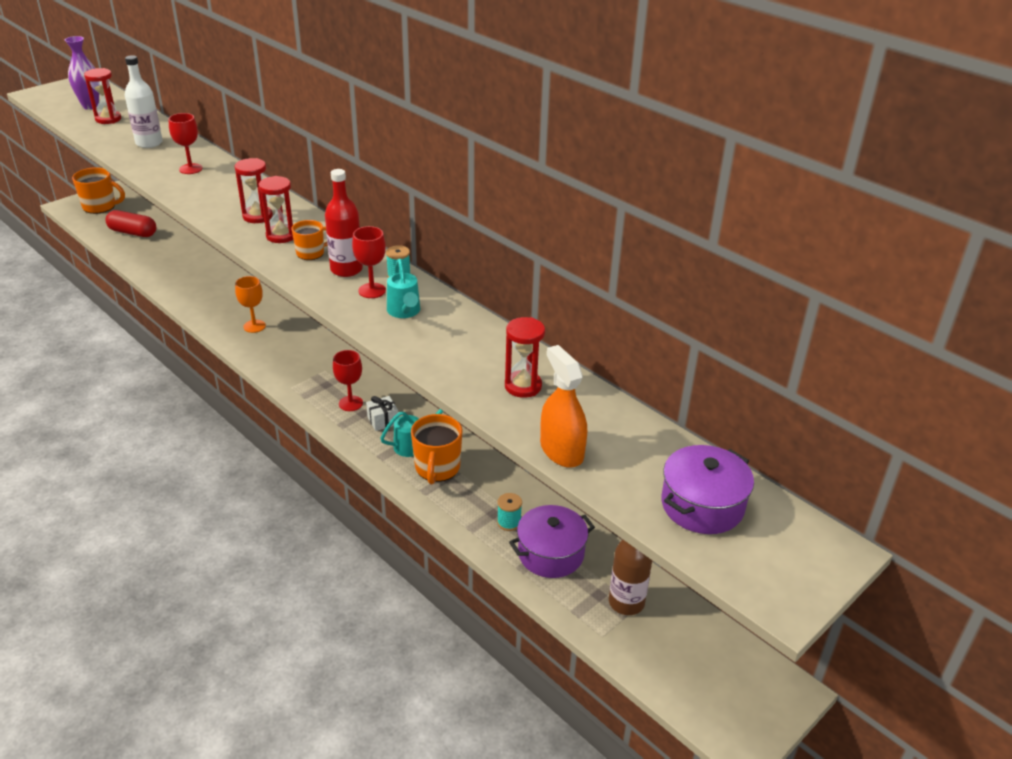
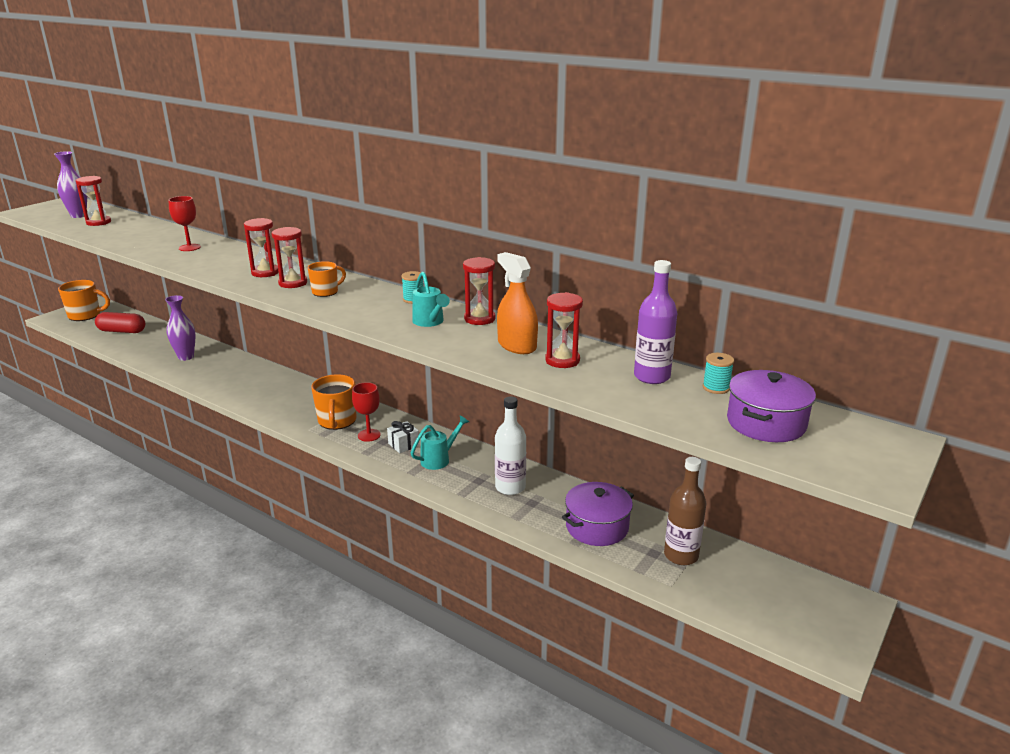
camera: 10 degrees left, 10 degrees down
white bottle [125,55,163,148] -> white bottle moved to [495,396,526,495]
orange goblet [235,276,266,333] -> none
red bottle [325,169,363,277] -> none
red goblet [352,226,386,298] -> none
orange mug [411,414,463,485] -> orange mug moved to [311,374,356,430]
turquoise spool [497,493,522,531] -> turquoise spool moved to [703,353,734,394]
orange spray bottle [540,345,587,468] -> orange spray bottle moved to [497,252,538,354]
none -> purple vase [165,295,196,361]
none -> red hourglass [463,257,495,325]
none -> purple bottle [634,260,677,384]

